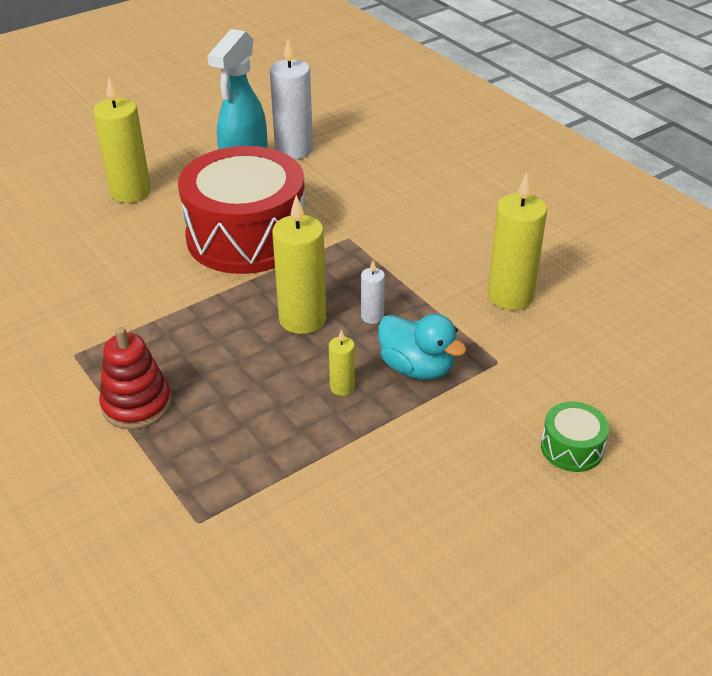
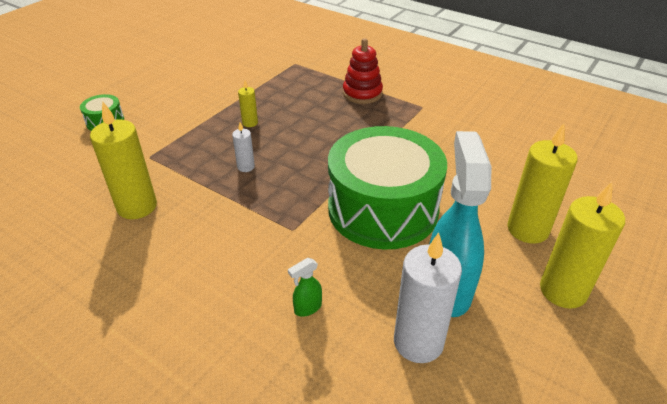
camera: 160 degrees right, 0 degrees up
red drum [178,146,305,274] -> green drum [328,126,447,249]
yellow candle [272,195,326,334] -> yellow candle moved to [540,182,625,309]
turquoise duck [378,314,467,380] -> none
none -> green spray bottle [288,258,322,317]

